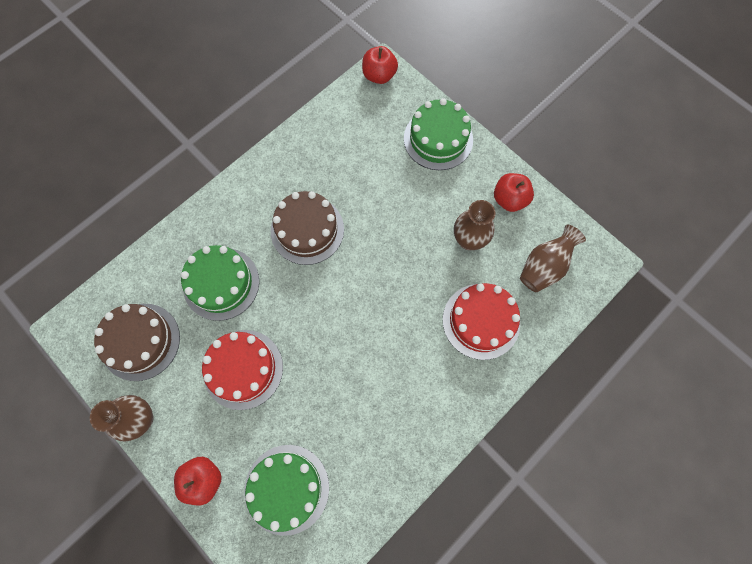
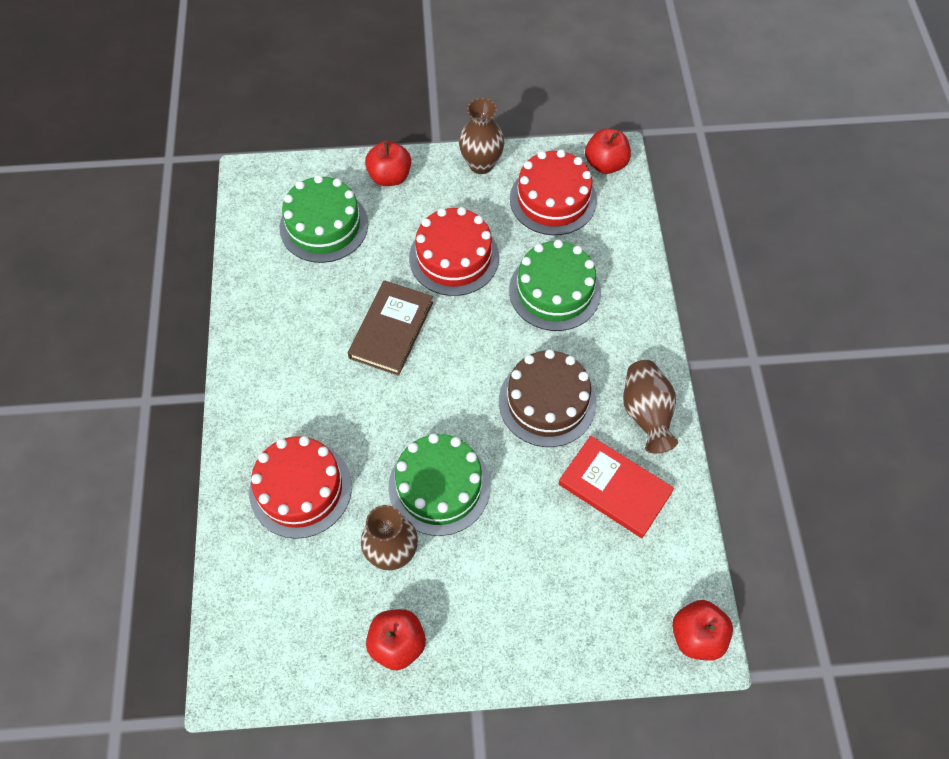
camera: 130 degrees right, 10 degrees down
brown cake [94,304,180,381] -> red cake [510,149,597,235]
green cake [404,98,473,170] -> green cake moved to [388,433,491,536]
brown vase [520,225,586,292] -> brown vase moved to [623,360,678,454]
none -> brown book [348,280,433,376]
none -> red book [559,436,674,538]
none -> red apple [585,128,631,174]

